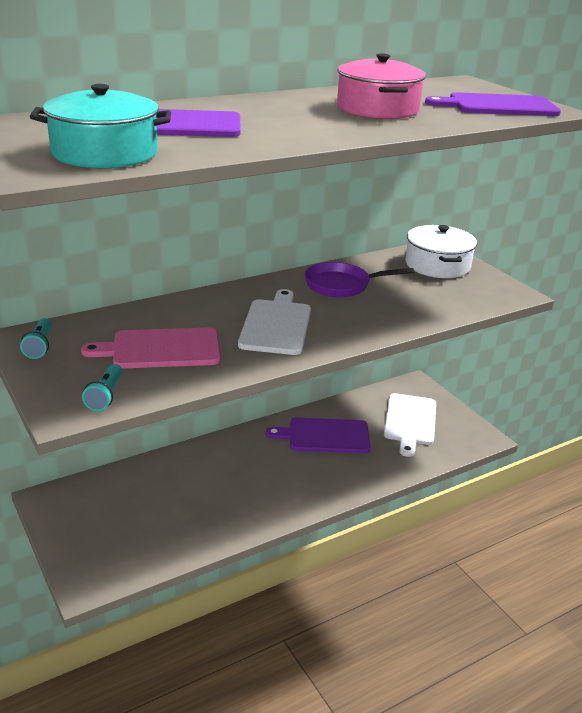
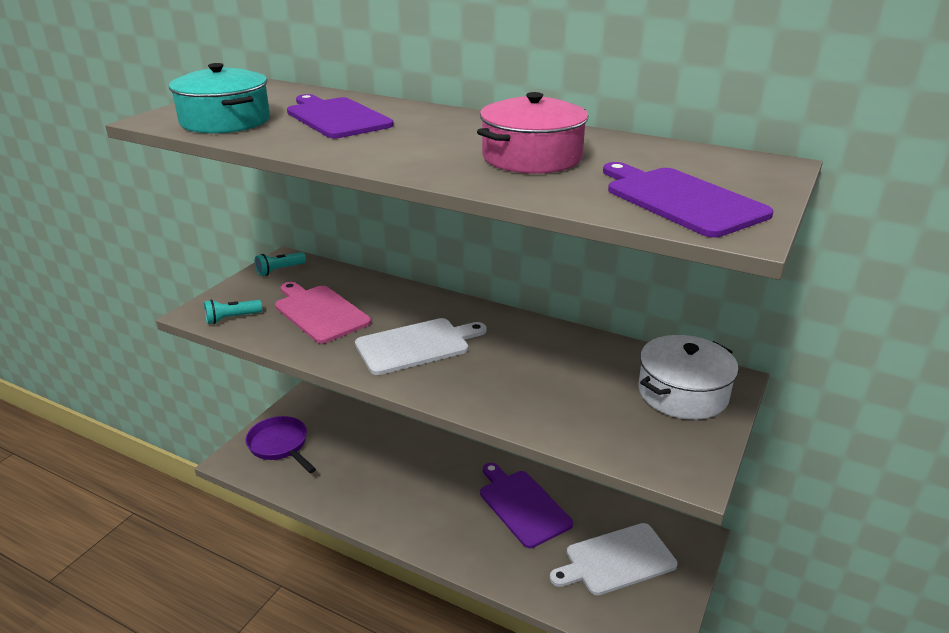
camera: 60 degrees right, 0 degrees up
purple pan [305,262,414,298] -> purple pan moved to [246,416,316,473]

